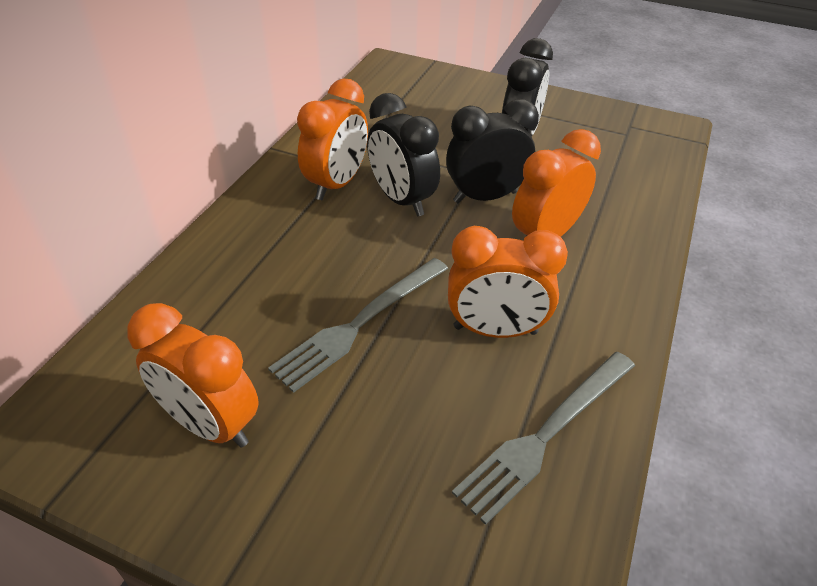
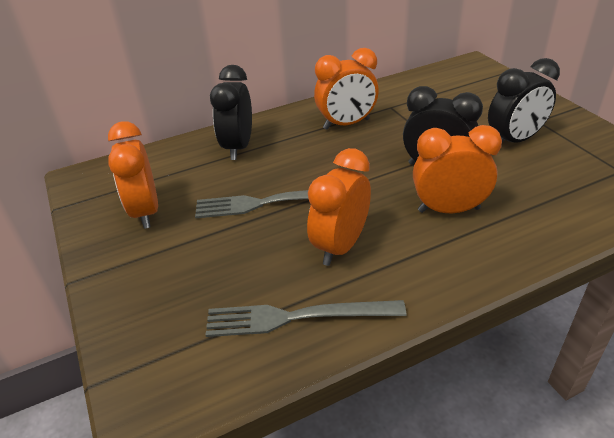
camera: 45 degrees right, 5 degrees down
black clock [367,93,440,216] -> black clock moved to [210,65,252,160]
orange clock [448,226,568,338] -> orange clock turned 75 degrees clockwise [307,148,371,266]

